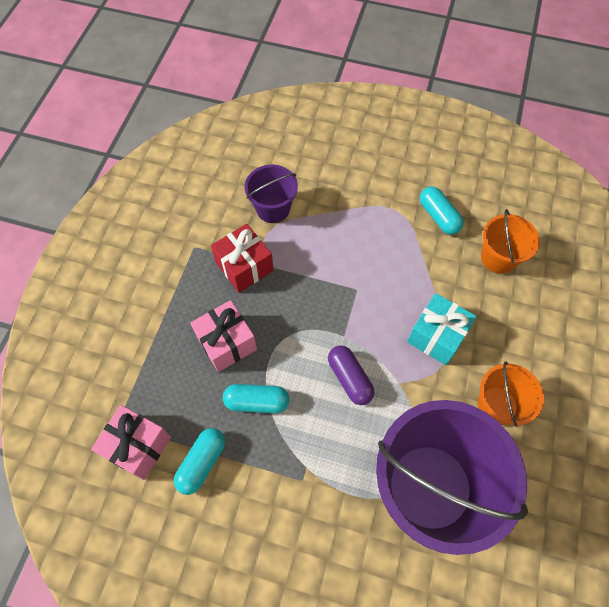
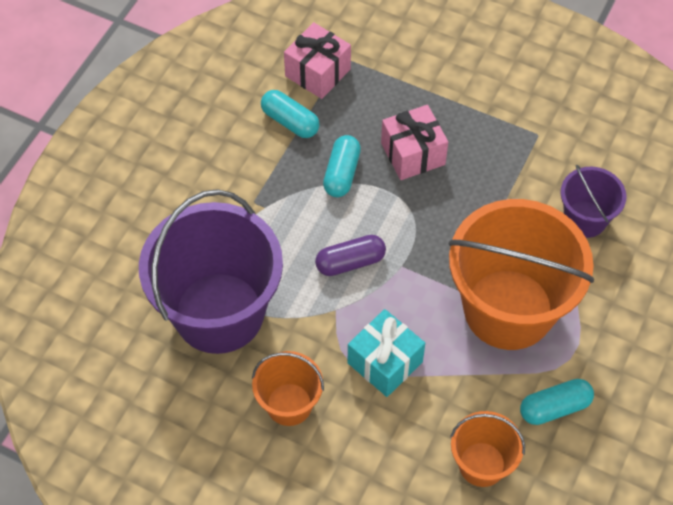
camera: 100 degrees right, 5 degrees down
red gift [211,224,274,293] -> none
none -> orange bucket [449,199,594,350]

